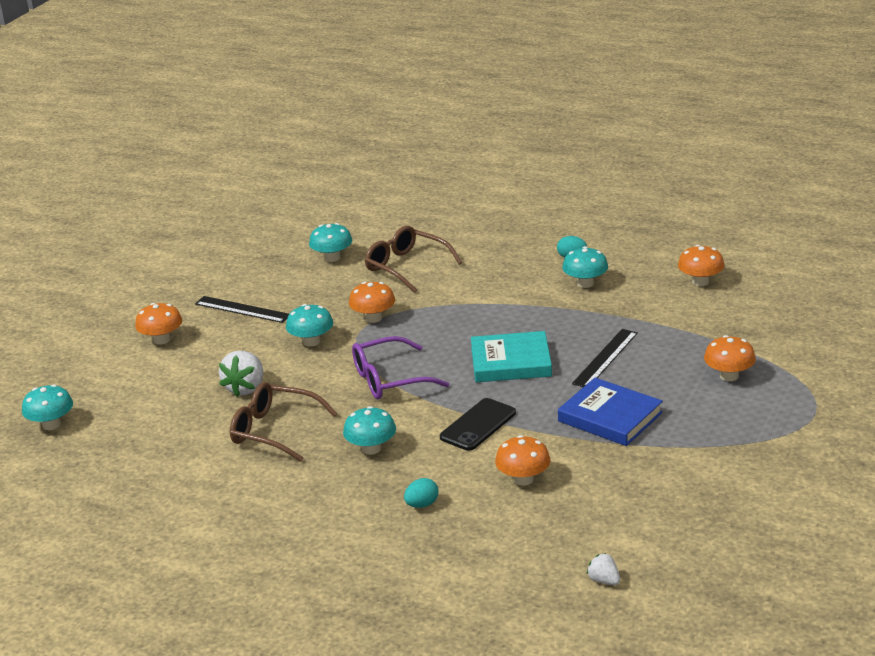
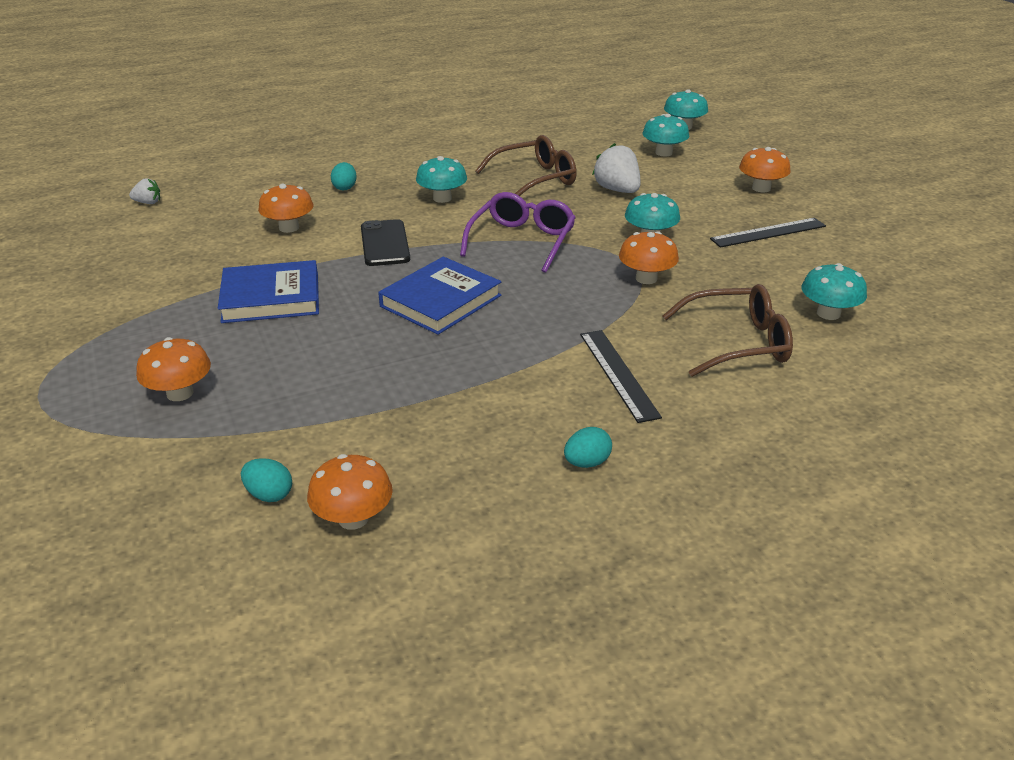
camera: 130 degrees right, 5 degrees up
turquoise book [471,331,552,382] -> blue book [378,257,501,335]
turquoise mushroom [562,246,608,288] -> turquoise mushroom moved to [643,114,689,156]
black ruler [572,329,638,387] -> black ruler moved to [580,330,662,423]
none -> turquoise egg [241,458,292,502]

